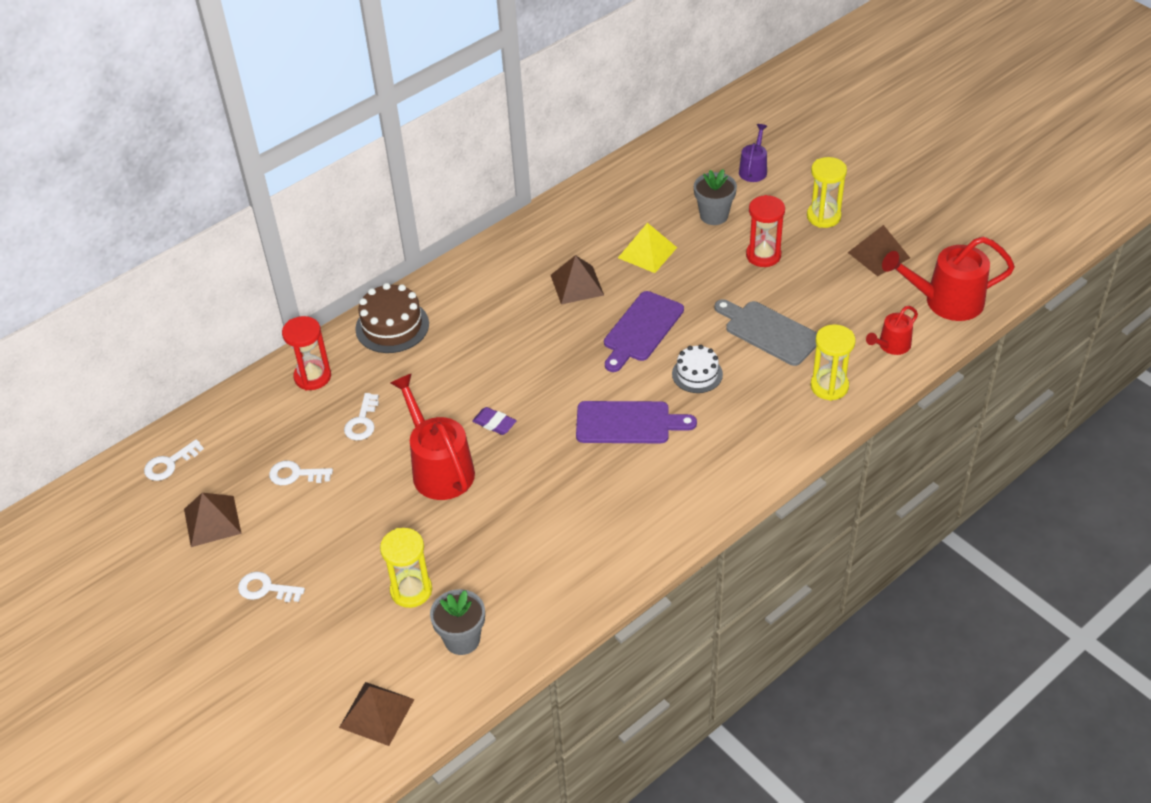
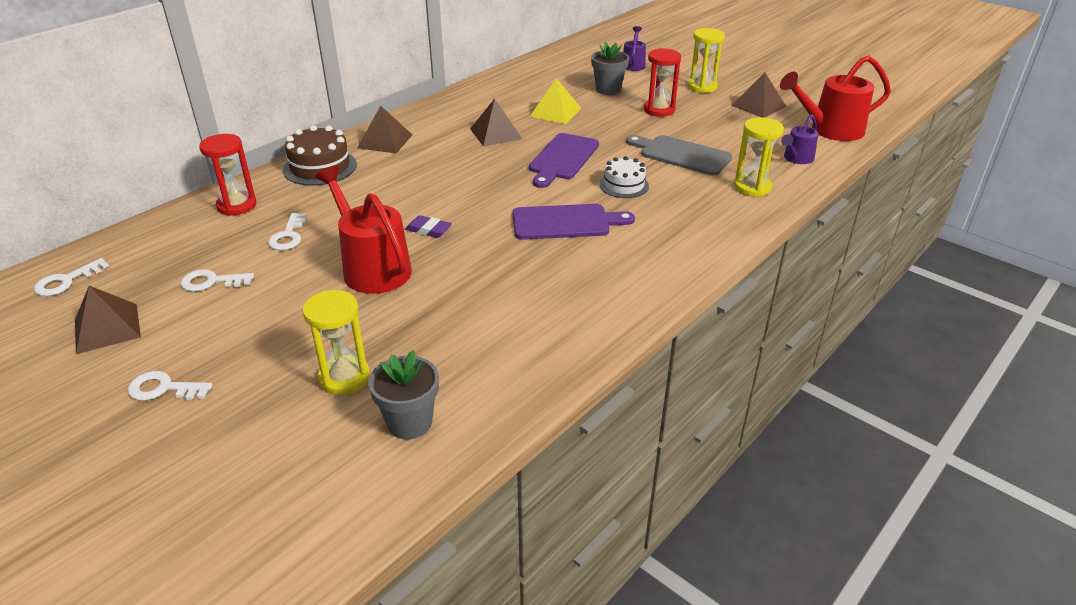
camera: 10 degrees left, 10 degrees down
brown pyramid [339,682,415,746] -> brown pyramid moved to [358,106,412,154]
red watering can [866,306,918,355] -> purple watering can [781,115,819,164]

